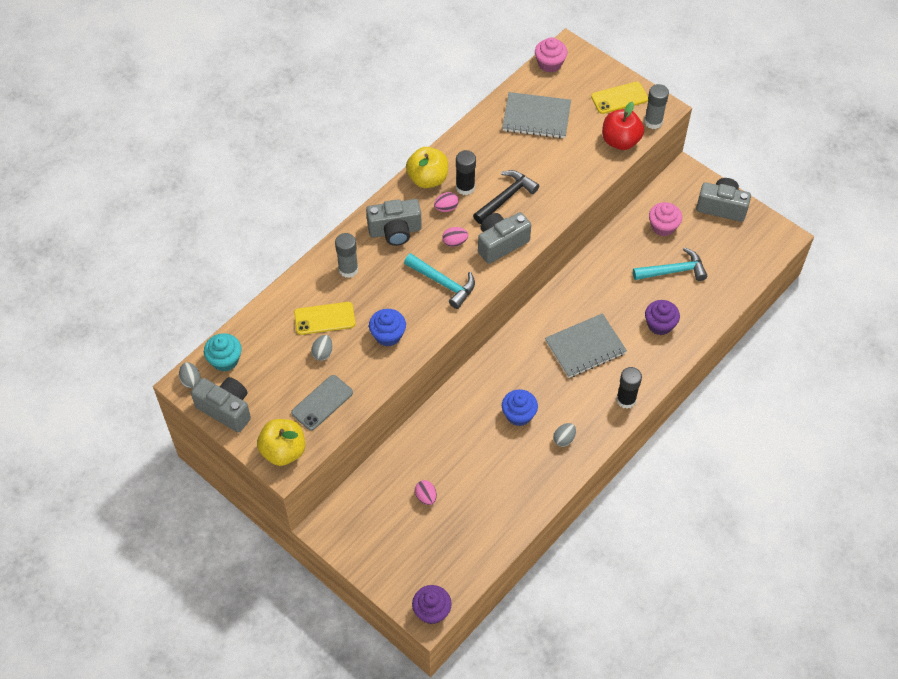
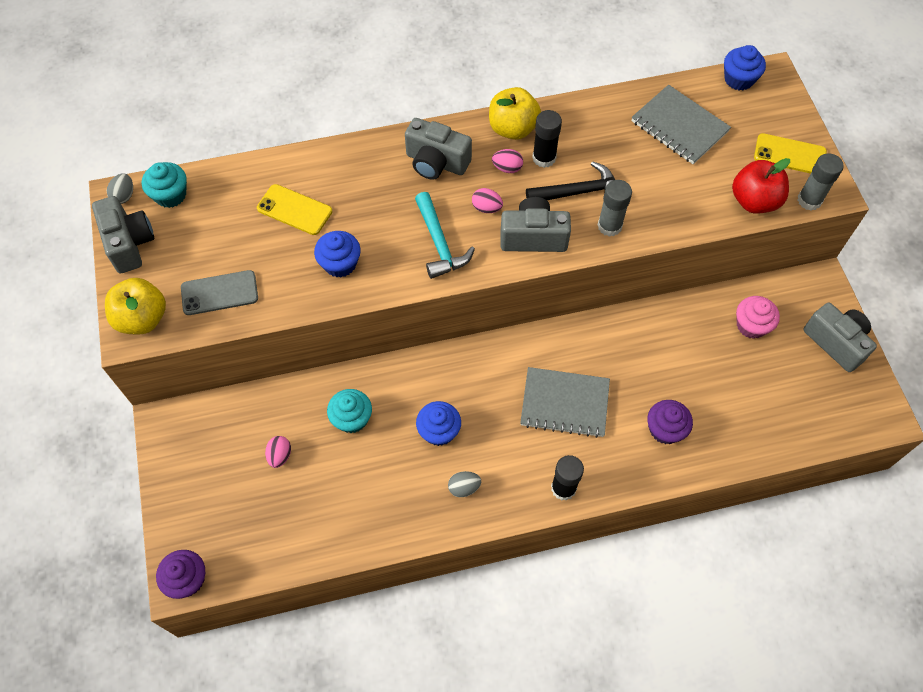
camera: 35 degrees right, 5 degrees up
grey egg [311,335,333,361] -> none
grey glue stick [335,233,358,278] -> grey glue stick moved to [598,180,632,237]
pink cupcake [535,37,567,72] -> blue cupcake [724,45,766,91]
turquoise hammer [633,247,708,281] -> none
none -> turquoise cupcake [327,389,372,433]

